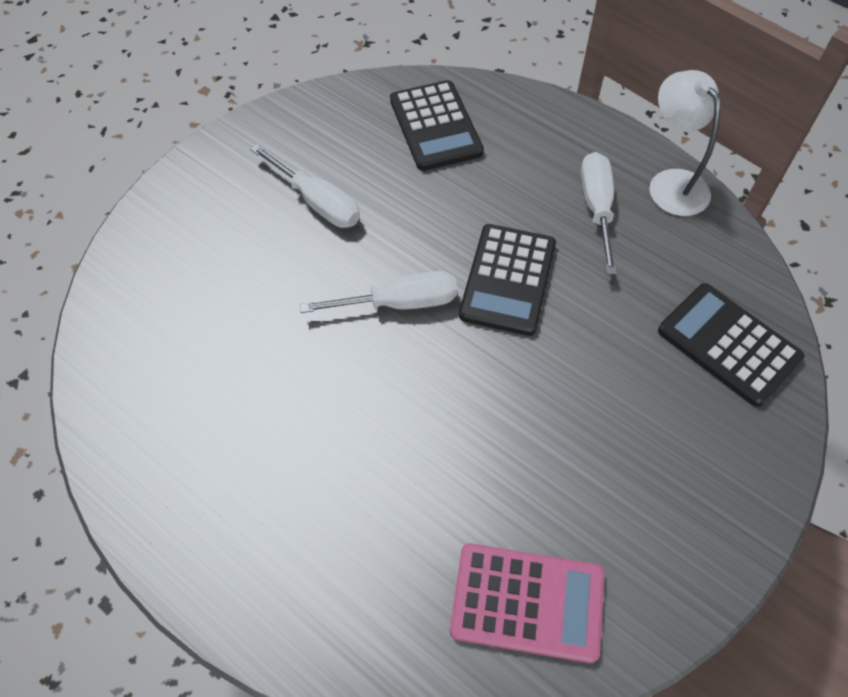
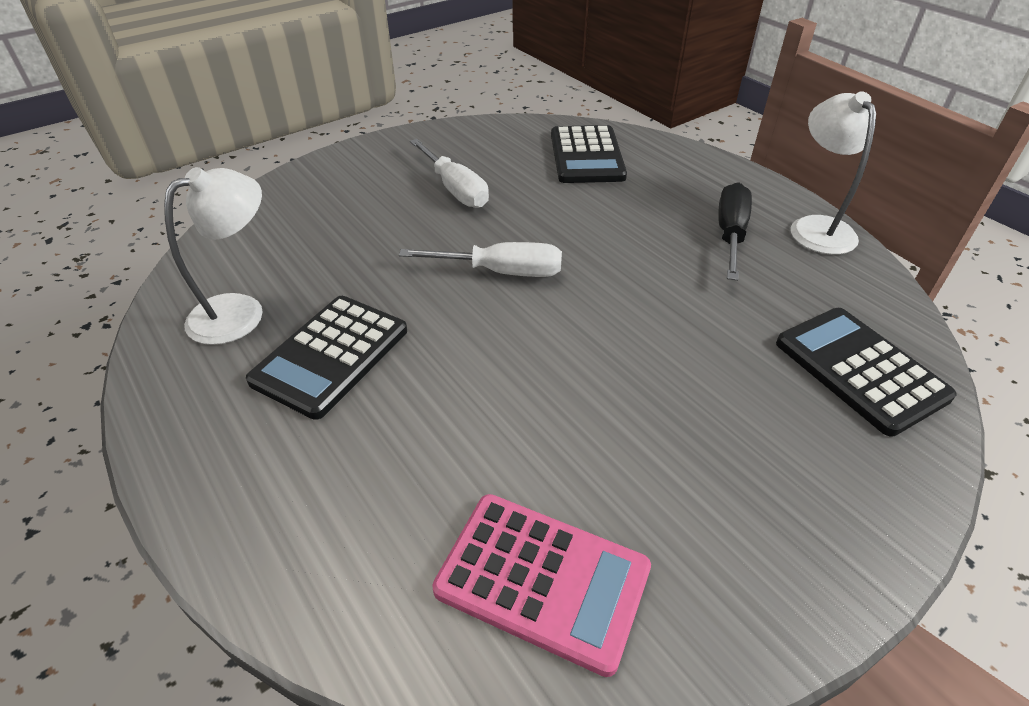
camera: 15 degrees right, 15 degrees down
black calculator [459,224,556,336] -> black calculator moved to [246,296,407,420]
white screwdriver [581,152,617,275] -> black screwdriver [718,182,752,281]
none -> white lamp [164,167,263,345]

